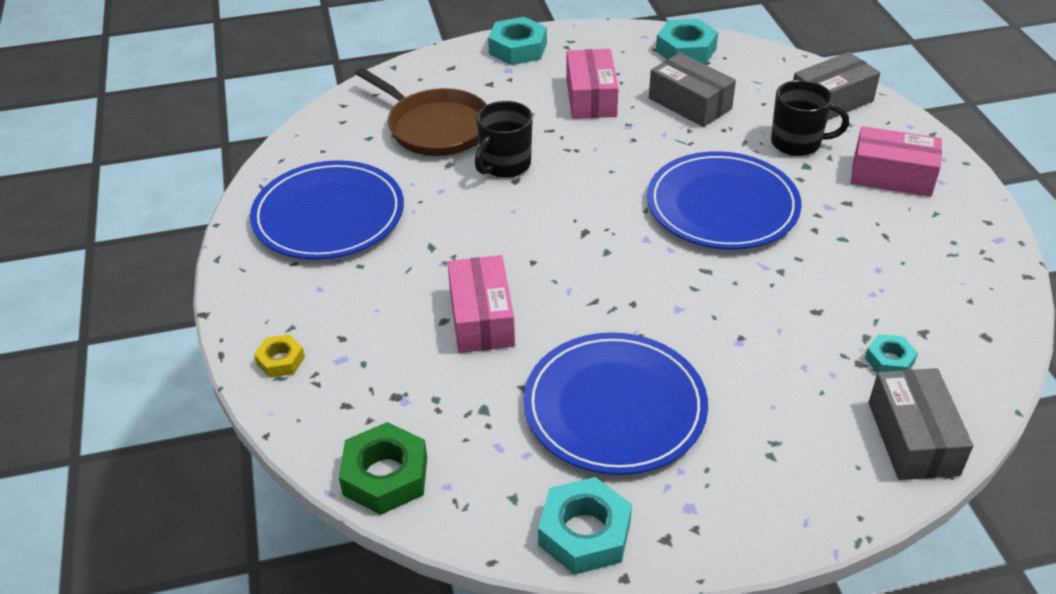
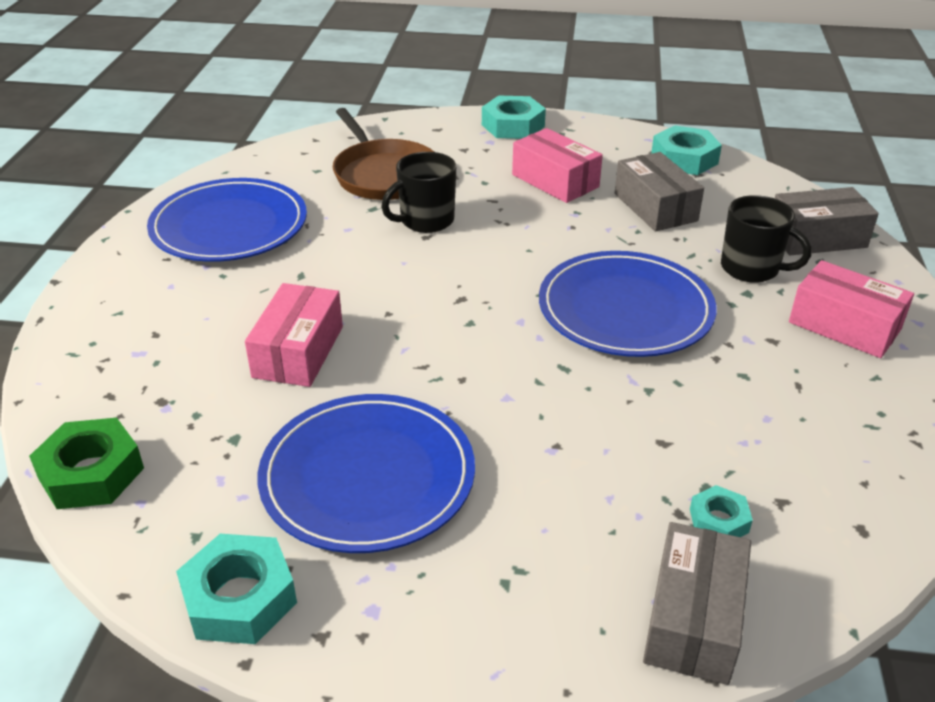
camera: 20 degrees right, 5 degrees down
yellow nut [254,334,305,378] -> none
pink box [566,49,619,119] -> pink box turned 60 degrees counterclockwise [512,128,603,203]

